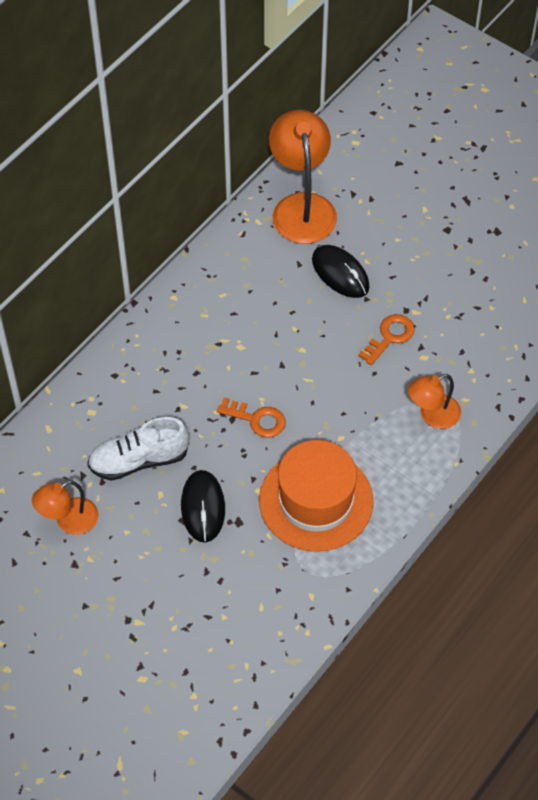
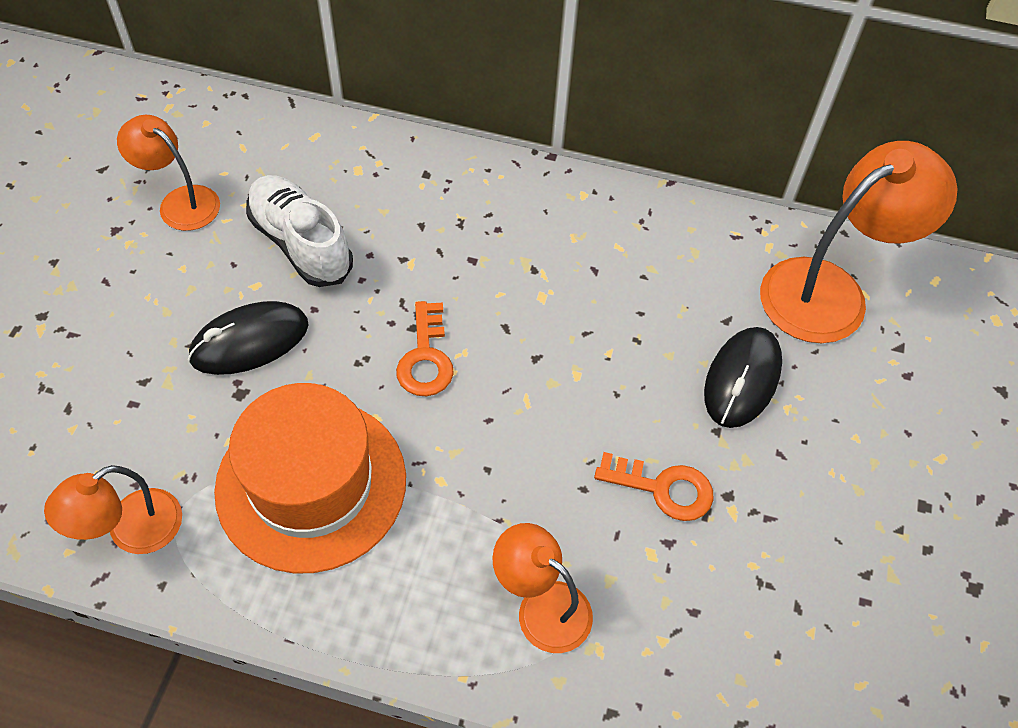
camera: 65 degrees right, 0 degrees up
none -> orange lamp [44,465,182,554]

